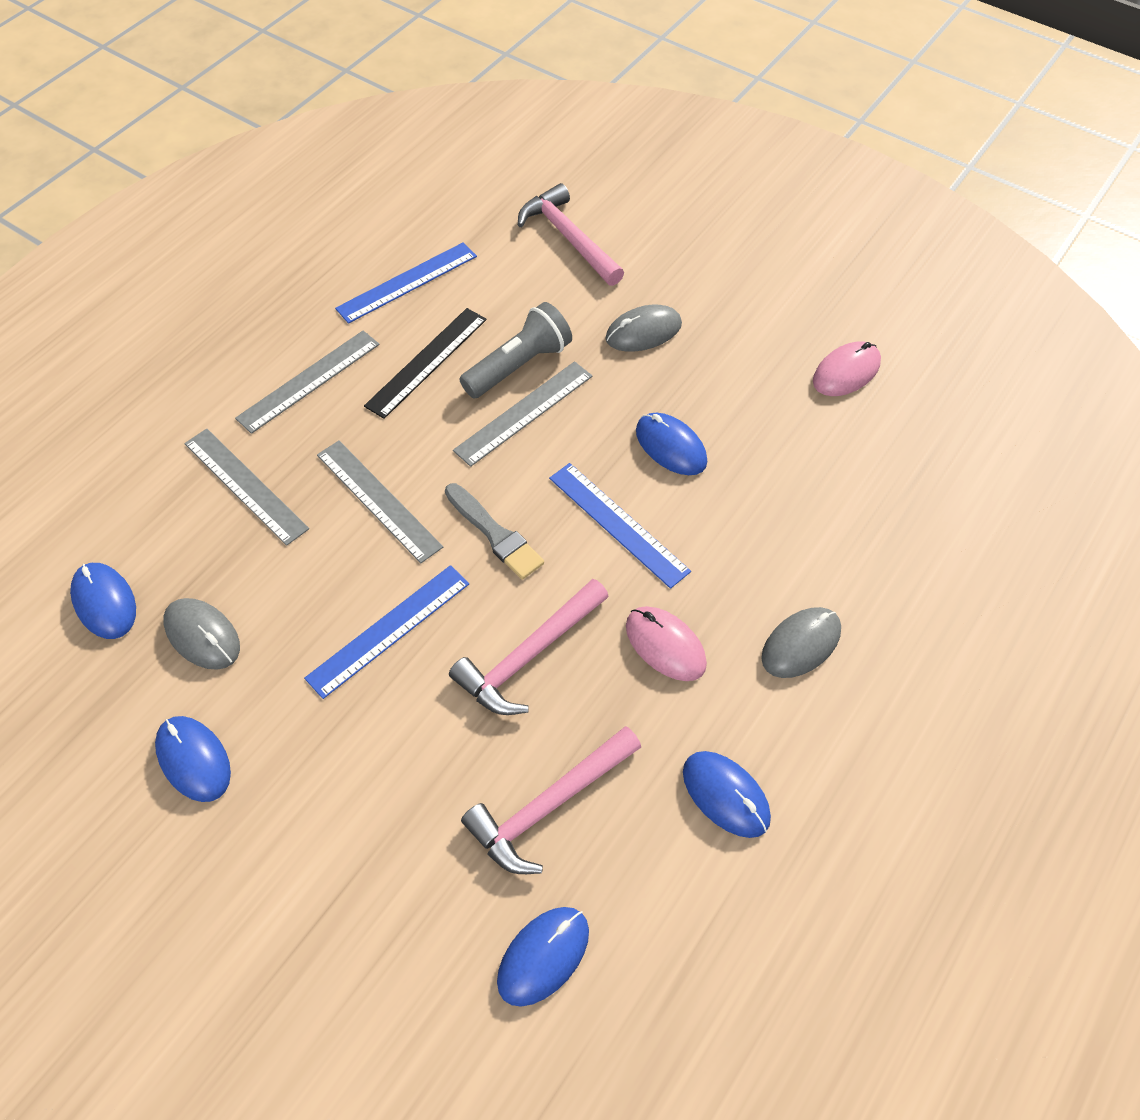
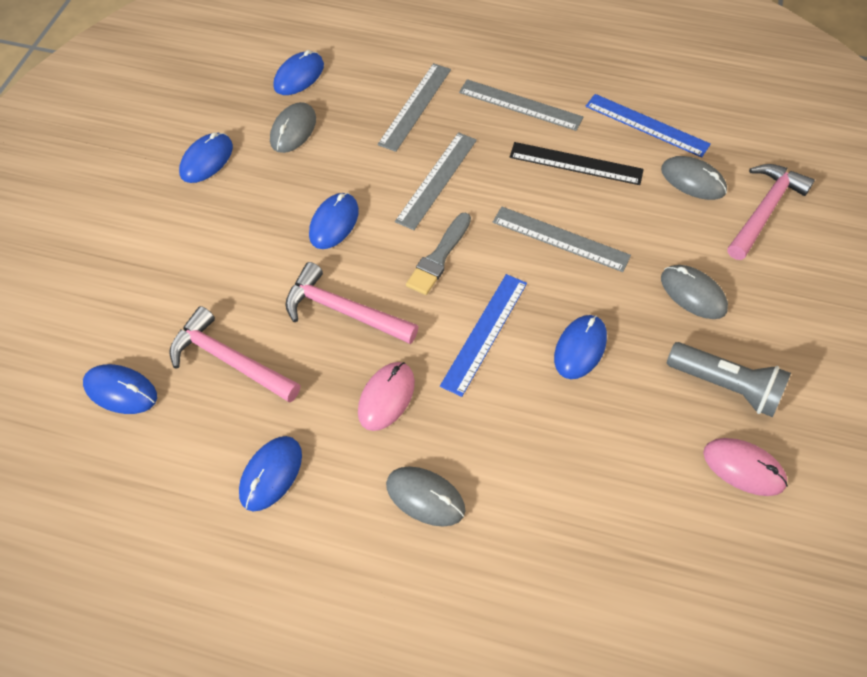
camera: 70 degrees right, 0 degrees up
blue ruler [304,565,469,699] -> blue mouse [309,193,359,249]
grey flashlight [460,302,572,398] -> grey flashlight moved to [667,342,791,417]
none -> grey mouse [661,156,727,200]

